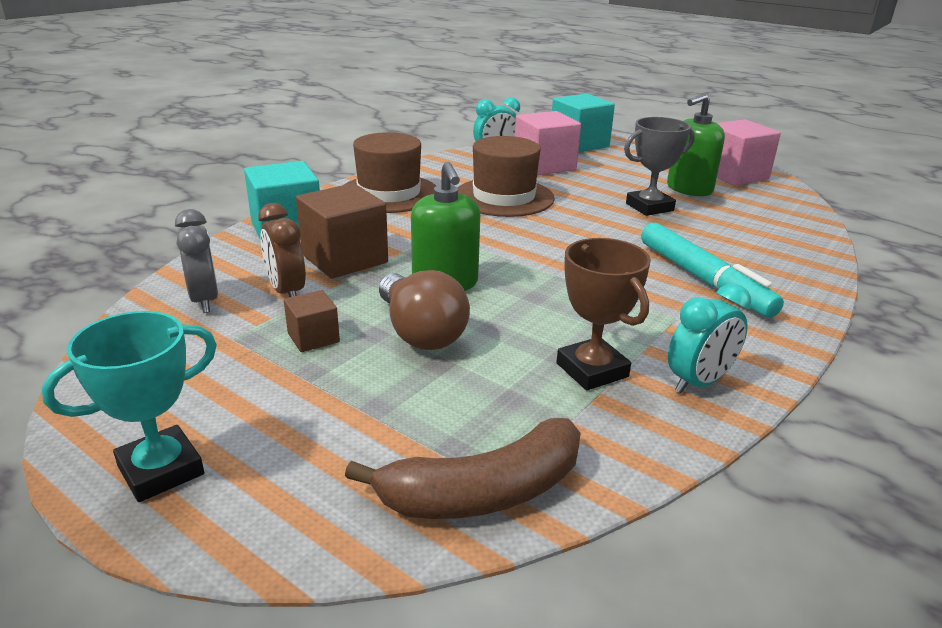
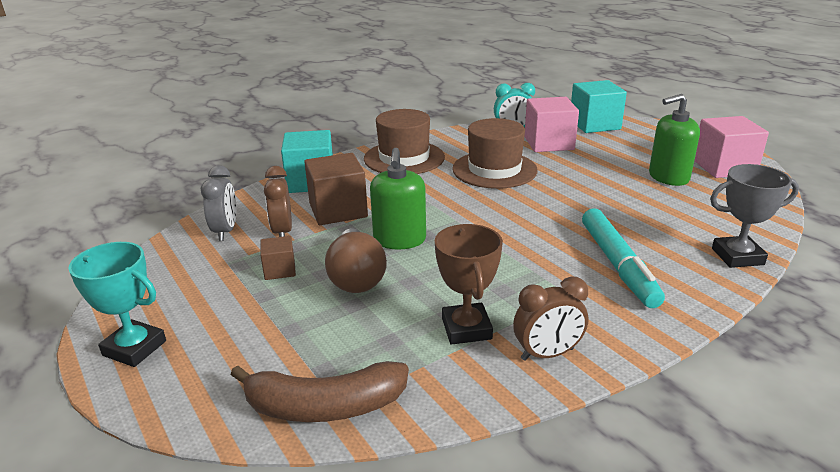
camera: 20 degrees right, 0 degrees up
turquoise trophy [42,311,217,502] -> turquoise trophy turned 45 degrees clockwise [68,242,166,367]
grey trophy [624,117,695,216] -> grey trophy moved to [710,164,799,268]
turquoise clock [668,284,751,394] -> brown clock [513,277,588,361]

